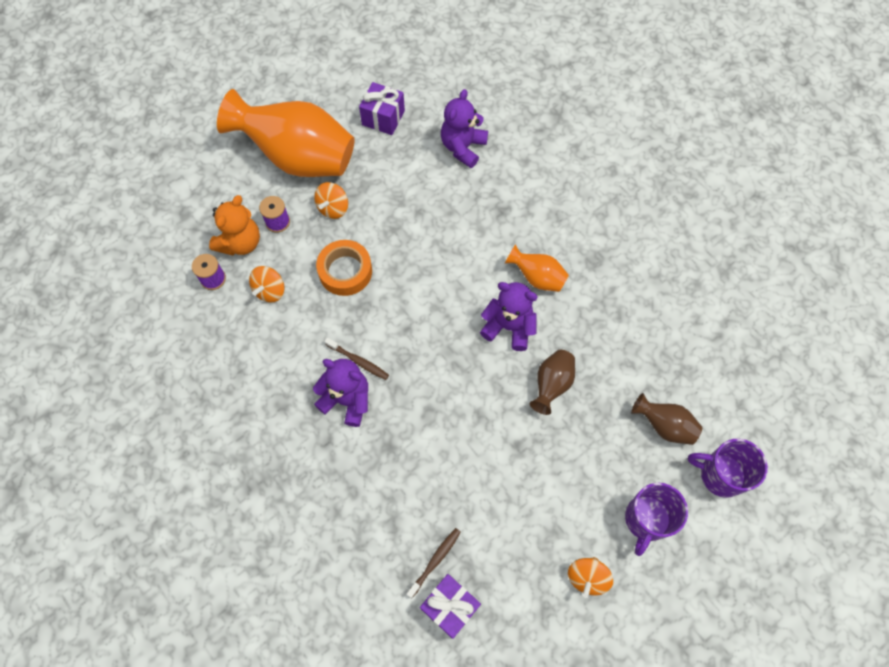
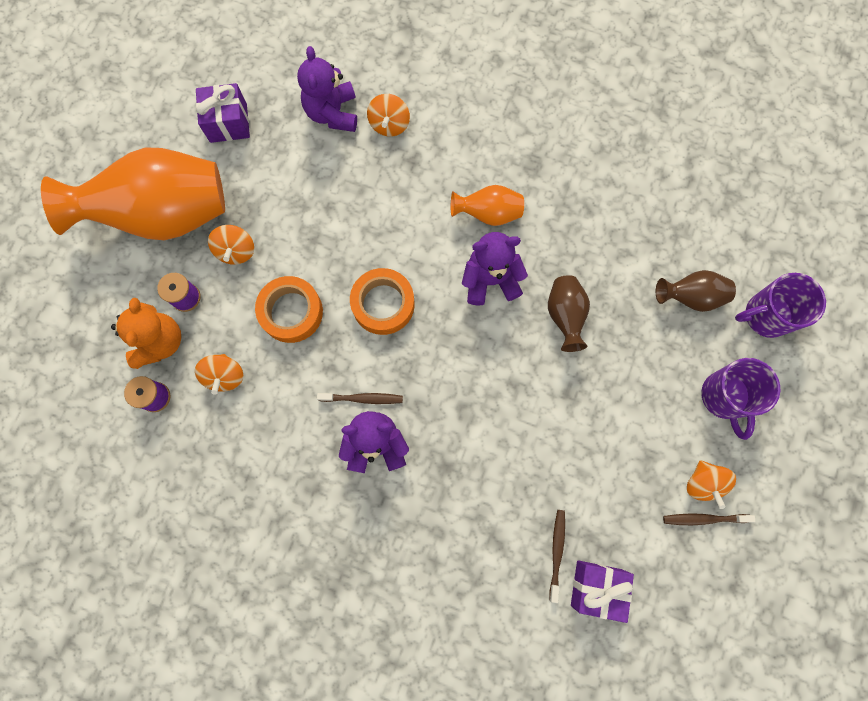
camera: 30 degrees left, 10 degrees up
none -> orange tape [350,268,415,335]
none -> orange spinning top [367,94,410,137]
none -> brown toothbrush [663,513,755,525]

